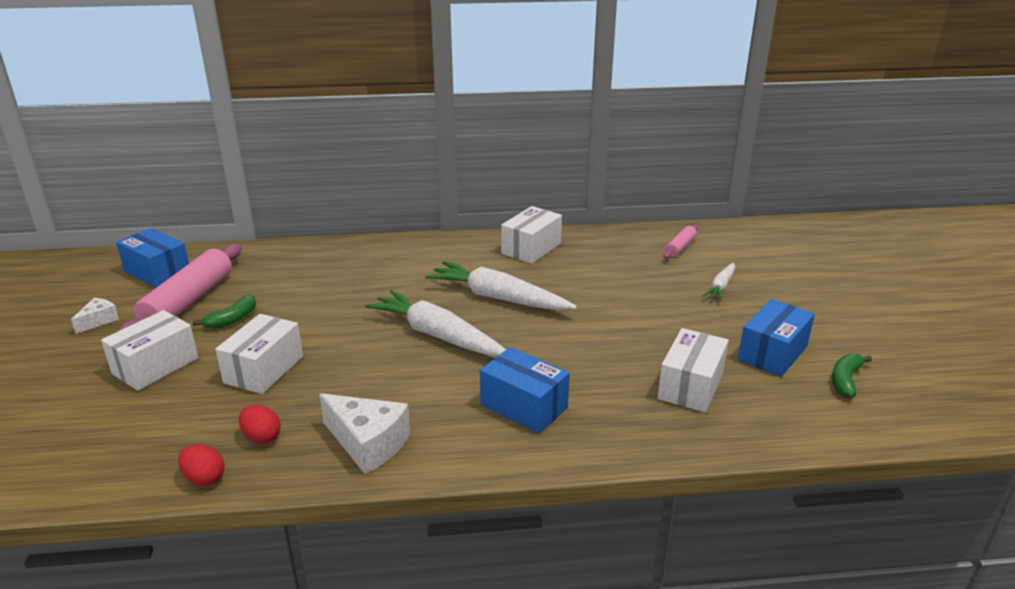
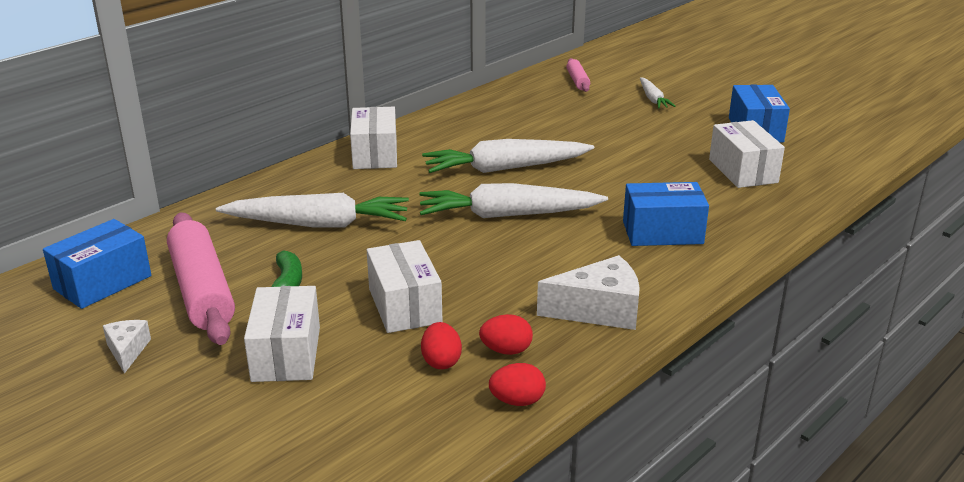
camera: 40 degrees left, 0 degrees up
blue box [116,228,189,288] -> blue box turned 45 degrees counterclockwise [43,219,151,309]
white box [501,206,562,264] -> white box moved to [350,107,397,169]
green banana [832,354,872,398] -> none
none -> white carrot [216,193,409,228]
none -> red egg [421,322,462,369]

